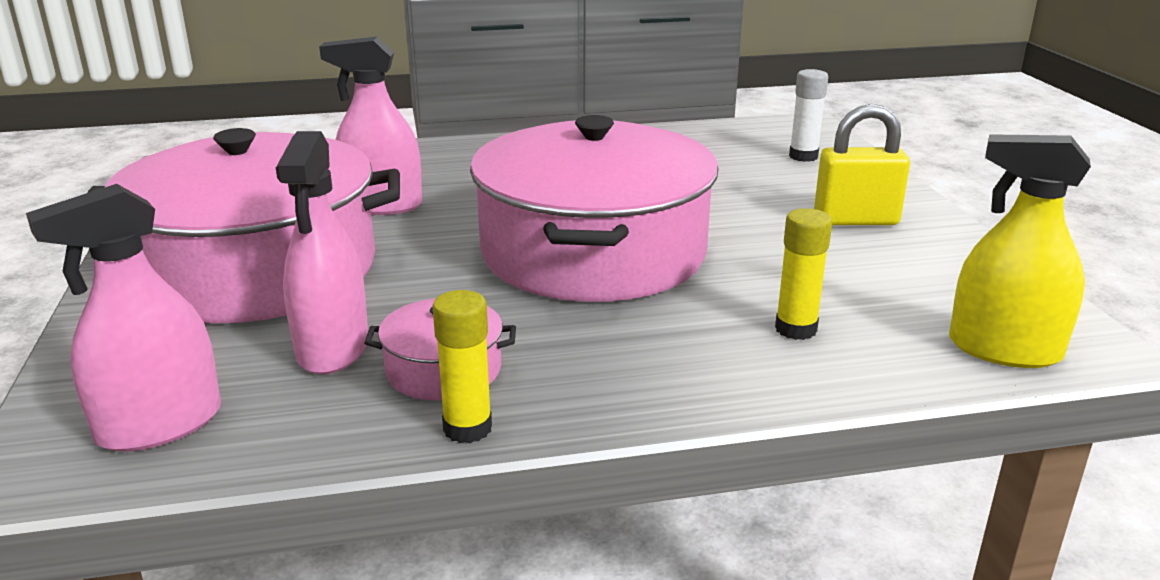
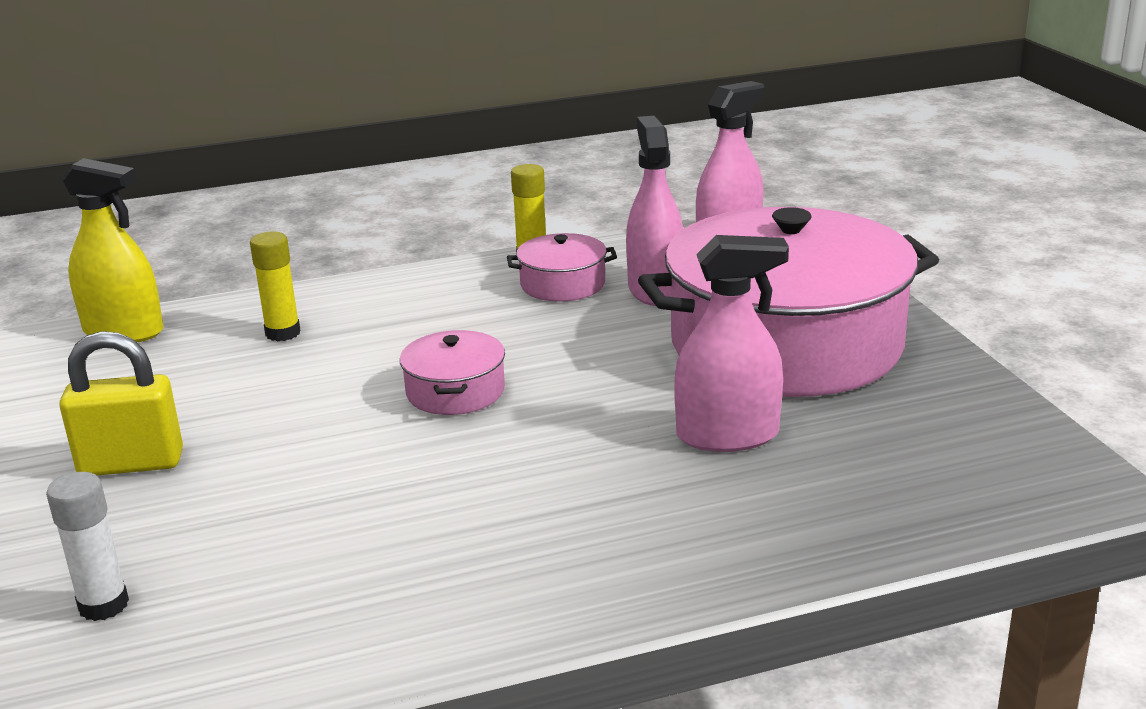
camera: 175 degrees right, 0 degrees up
pink pot [470,115,719,302] -> pink pot [400,330,505,415], size x0.41

